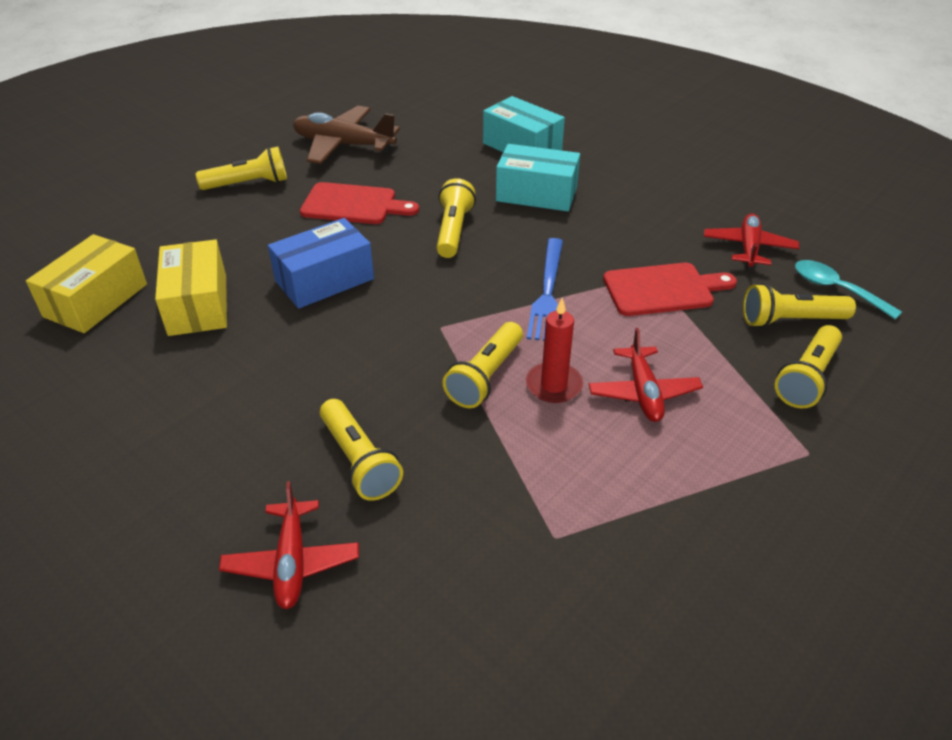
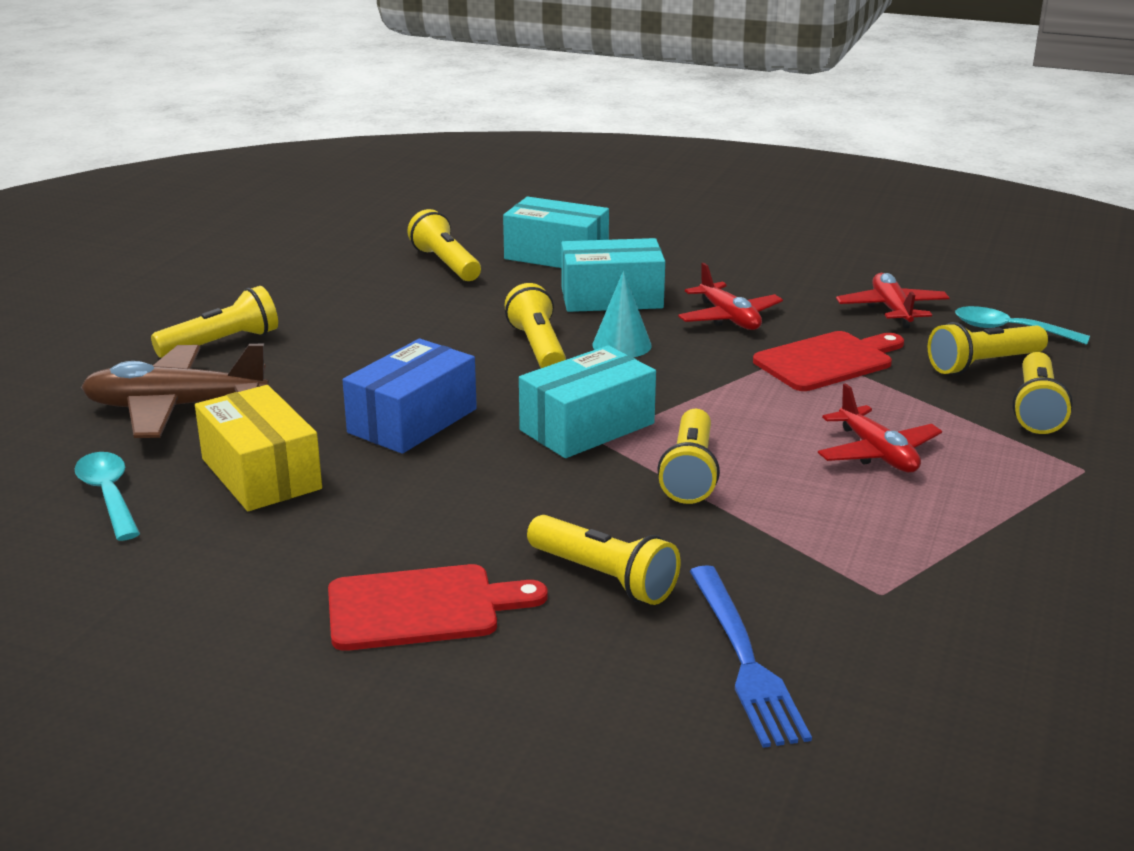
camera: 20 degrees left, 15 degrees down
yellow box [26,234,147,333] -> turquoise spoon [74,452,140,541]
red plane [219,481,359,609] -> red plane moved to [678,263,783,330]
brown plane [293,106,400,164] -> brown plane moved to [81,344,269,438]
red cutting board [300,182,419,224] -> red cutting board moved to [328,564,548,651]
red candle [526,298,583,403] -> none
blue fork [527,238,563,341] -> blue fork moved to [690,565,812,748]
none -> yellow flashlight [407,209,481,281]
none -> turquoise box [519,345,656,458]
none -> turquoise cone [592,271,652,357]

